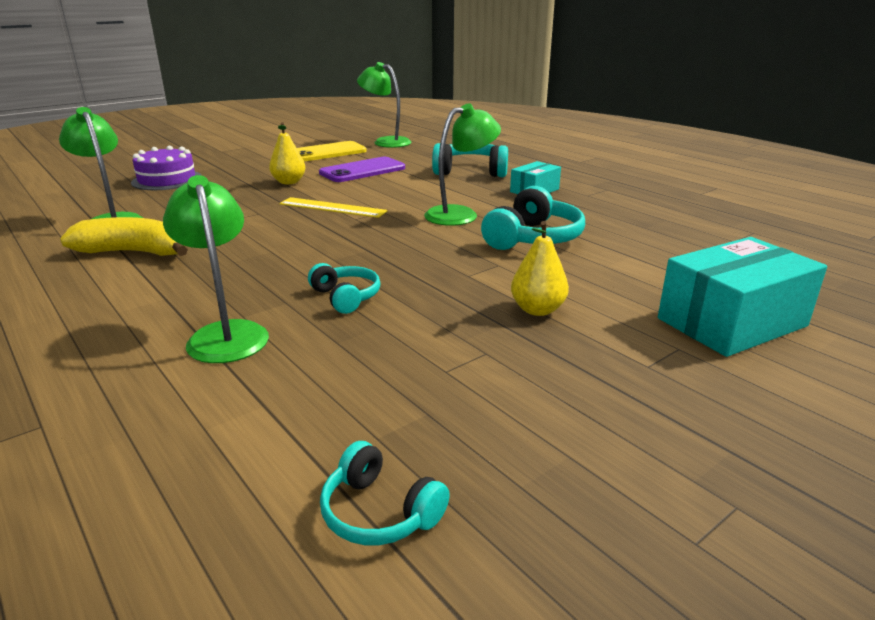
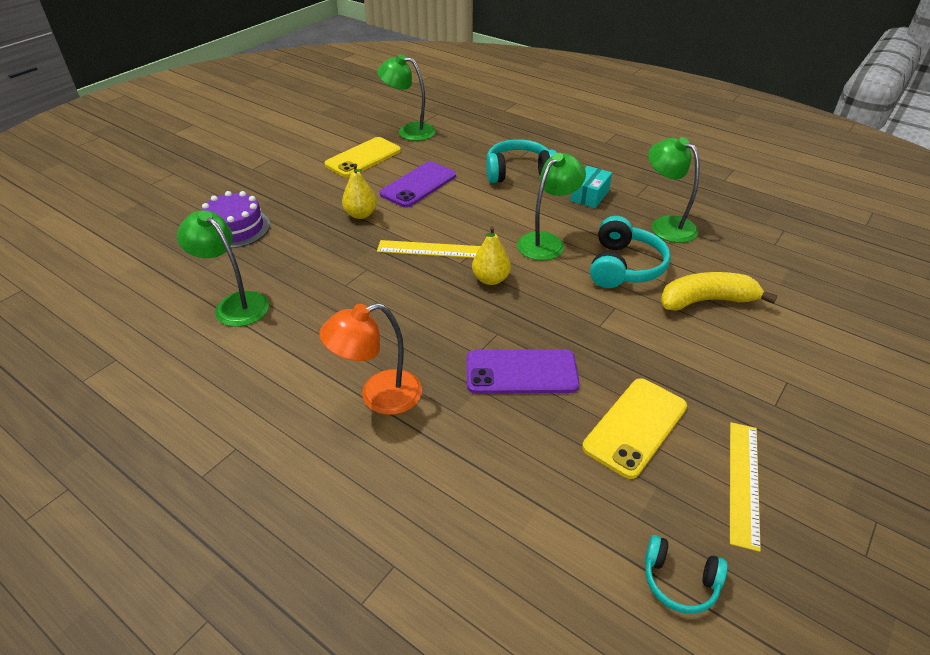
camera: 15 degrees left, 15 degrees up
yellow banana [60,217,188,256] -> yellow banana moved to [661,272,778,311]
green lamp [163,175,269,363] -> green lamp moved to [648,137,700,243]
turquoise headphones [308,263,381,314] -> purple phone [467,349,580,394]
yellow pear [511,221,569,316] -> yellow pear moved to [472,226,511,285]
turquoise box [658,237,827,357] -> none
none -> orange lamp [319,303,422,415]
none -> yellow phone [582,378,687,479]
none -> yellow ruler [730,422,761,552]

